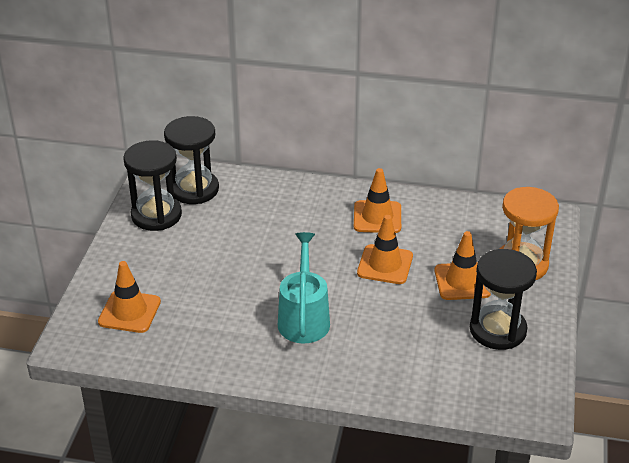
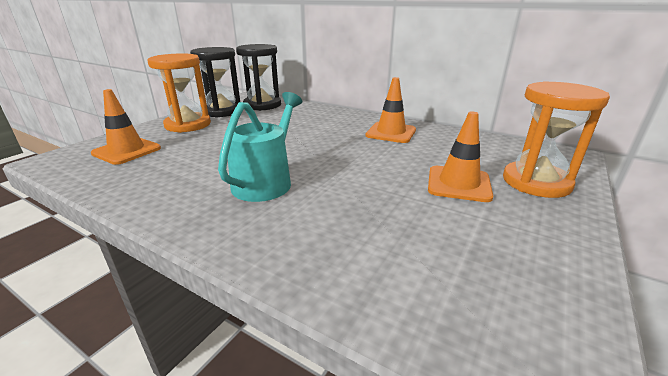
camera: 20 degrees right, 10 degrees down
orange traffic cone [357,215,413,284] -> none
black hourglass [470,249,537,350] -> none
none -> orange hourglass [148,53,211,133]

